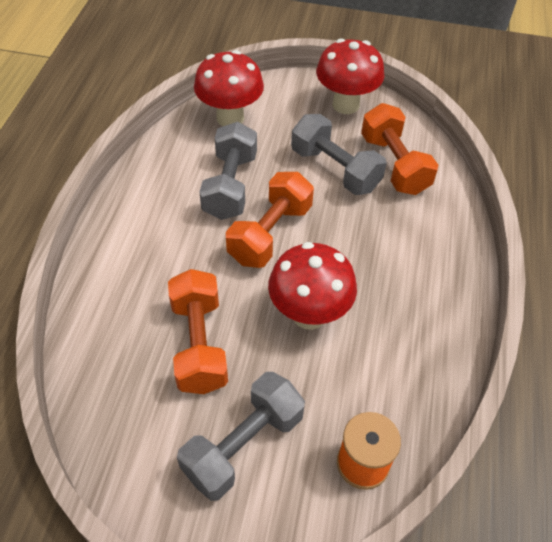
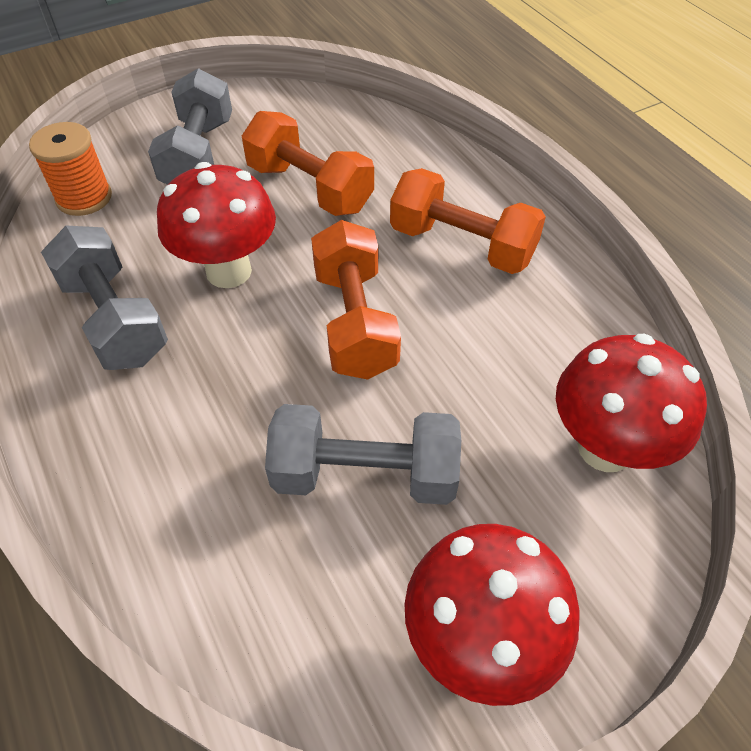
camera: 140 degrees right, 0 degrees up
grey dumbbell [199,122,257,220] -> grey dumbbell moved to [41,226,168,370]
orange dumbbell [361,103,438,195] -> orange dumbbell moved to [390,168,546,274]

